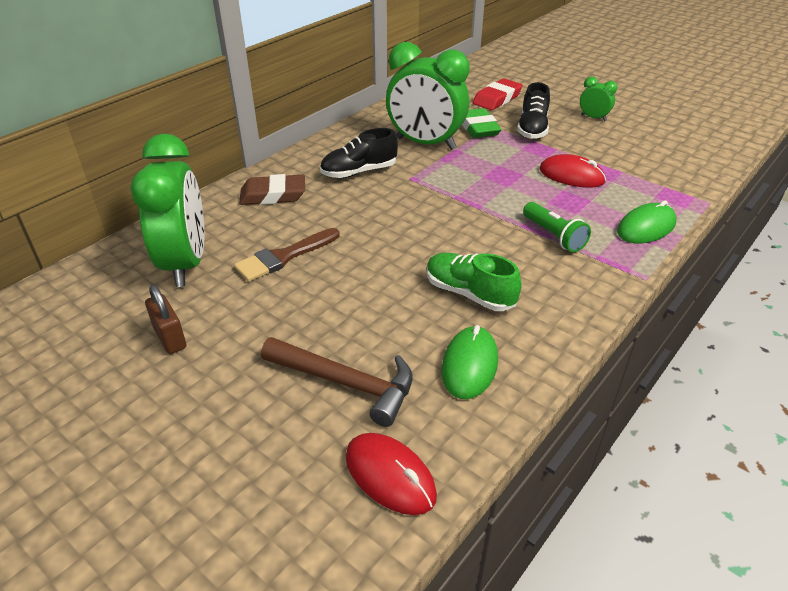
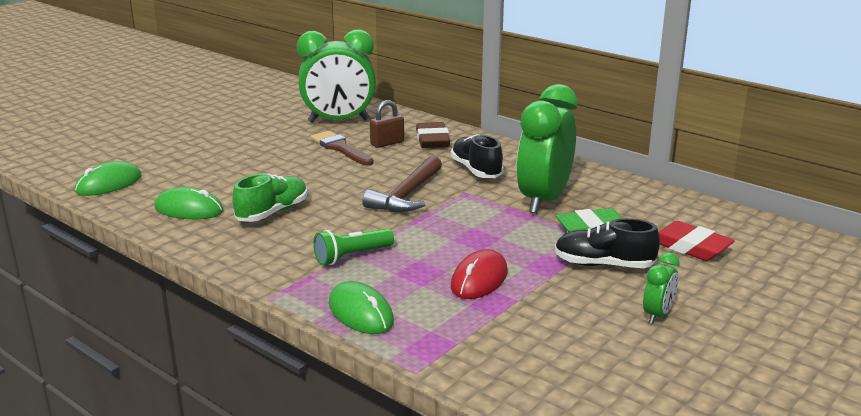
camera: 90 degrees right, 15 degrees down
brown padlock [145,285,186,354] -> brown padlock moved to [370,100,404,148]
brown hammer [261,337,413,427] -> brown hammer moved to [362,156,442,212]
red mouse [346,433,437,515] -> green mouse [75,161,142,196]

